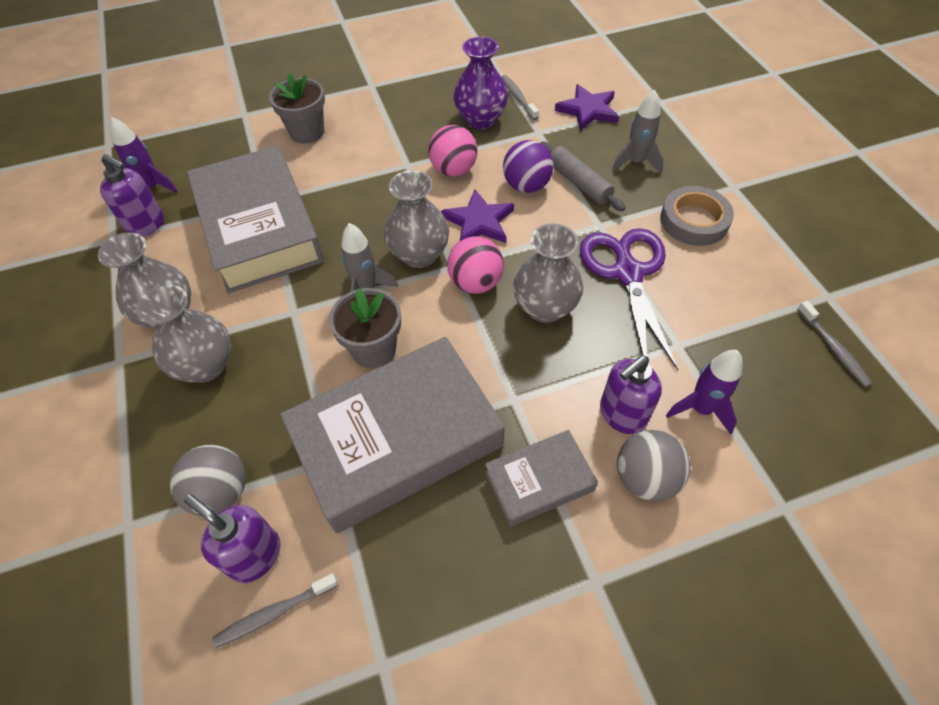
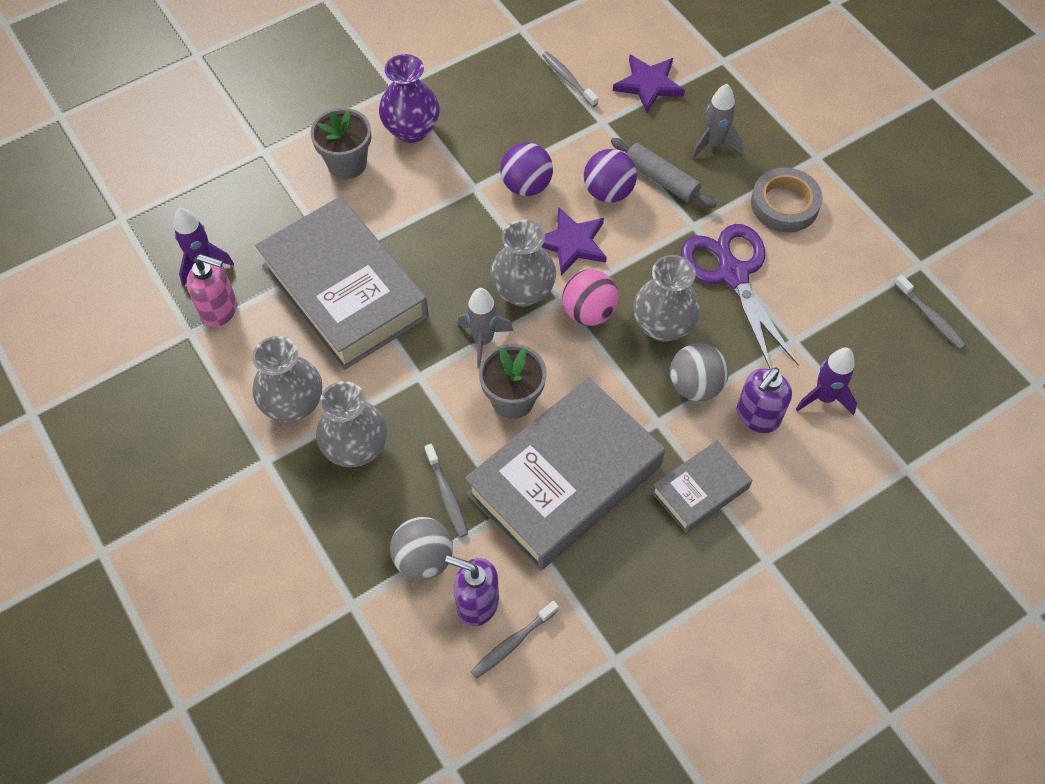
camera: 15 degrees left, 5 degrees up
purple soap dispenser [100,154,164,237] -> pink soap dispenser [187,254,237,327]
pink ball [428,125,477,176] -> purple ball [500,143,553,196]
purple vase [454,37,508,129] -> purple vase moved to [379,54,440,143]
grey ball [617,430,690,501] -> grey ball moved to [670,343,729,401]
none -> grey toothbrush [425,444,468,537]

